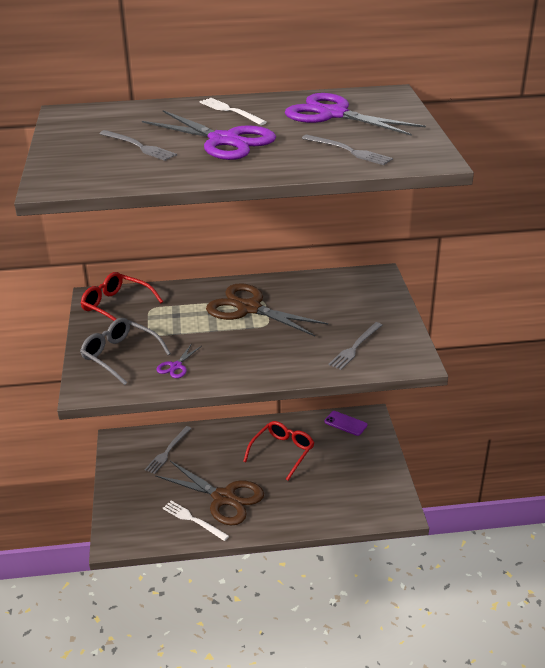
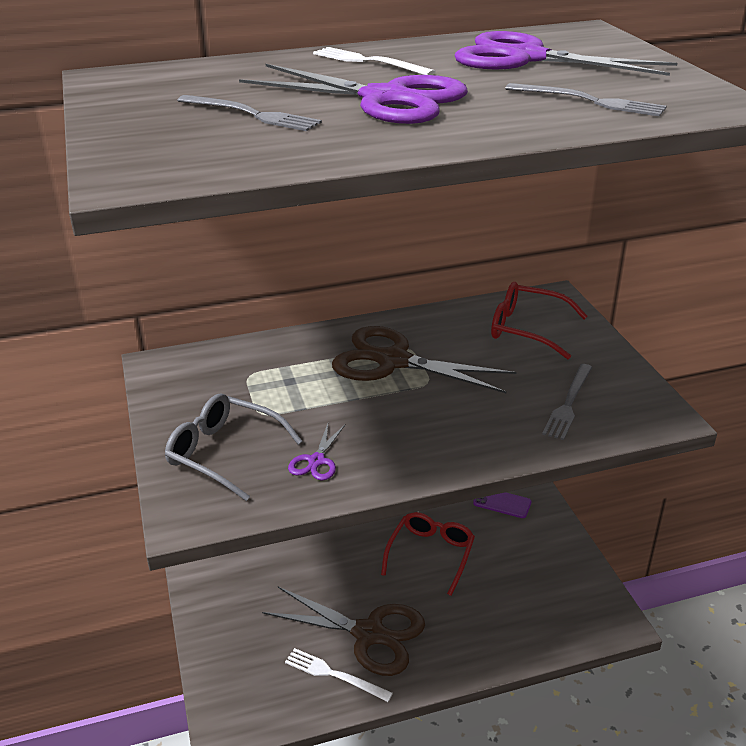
camera: 10 degrees left, 0 degrees up
red glasses [81,272,163,321] -> red glasses moved to [491,282,588,359]
grey fork [145,426,192,474] -> none

